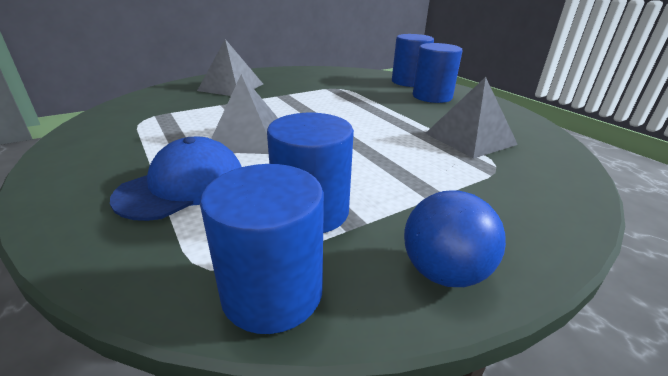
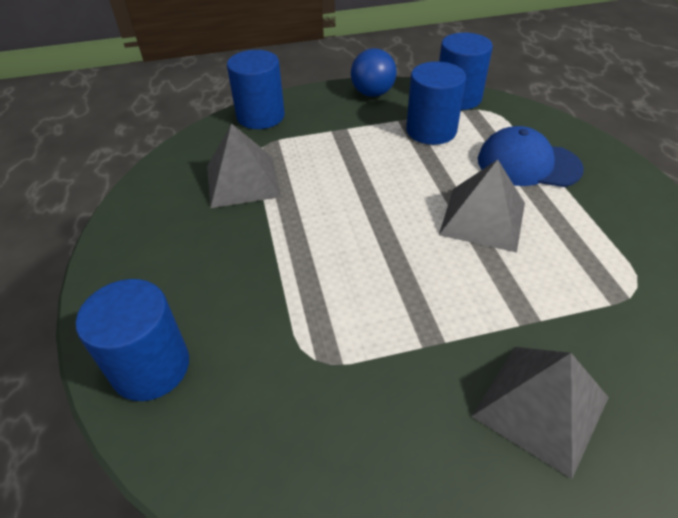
camera: 160 degrees left, 15 degrees up
blue cap [110,136,241,221] -> blue cap turned 45 degrees clockwise [478,126,584,187]
blue cylinder [413,43,463,103] -> blue cylinder moved to [227,50,285,129]

